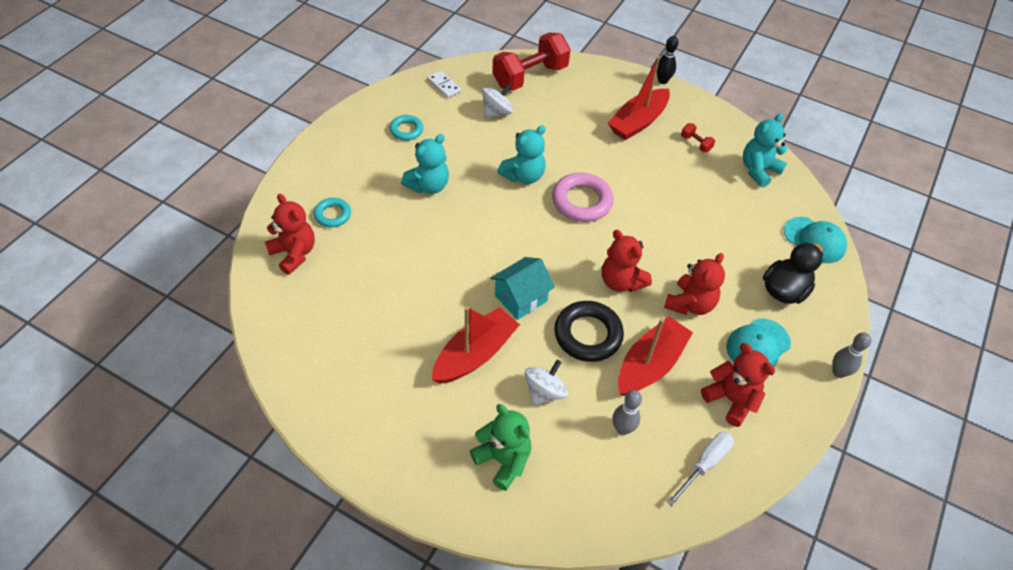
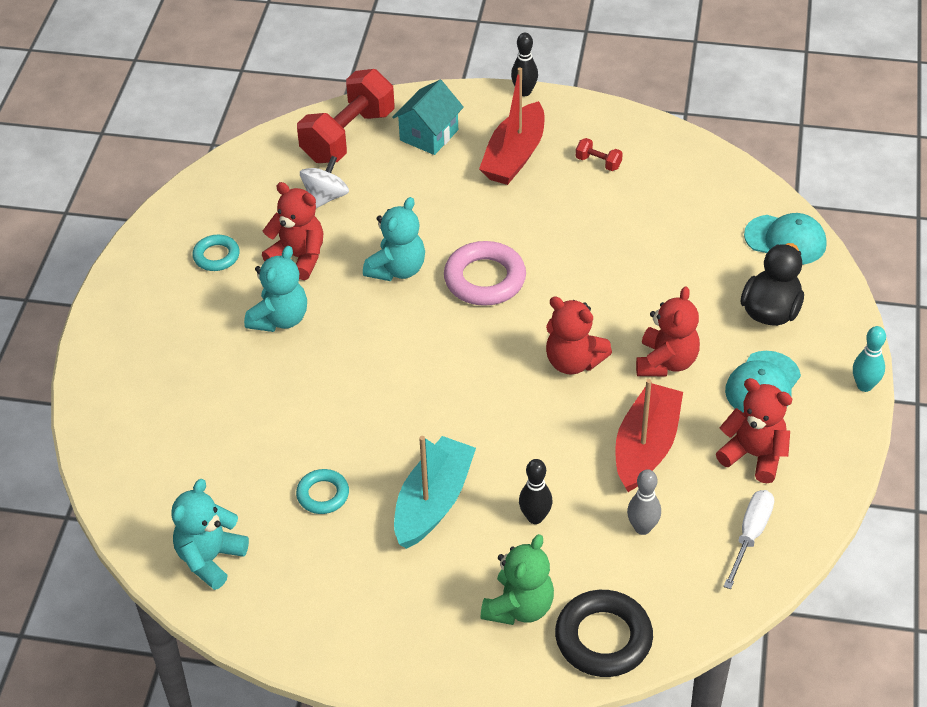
camera: 15 degrees left, 5 degrees down
red teddy bear [265,194,315,275] -> red teddy bear moved to [262,182,323,280]
turquoise ring [314,198,351,227] -> turquoise ring moved to [296,469,349,514]
white domino [427,71,461,98] -> none
red boat [432,306,520,384] -> turquoise boat [394,436,476,549]
green teddy bear [470,404,531,491] -> green teddy bear turned 90 degrees clockwise [481,534,554,625]
turquoise house [491,257,555,320] -> turquoise house moved to [392,80,464,155]
white spinning top [525,360,568,406] -> black bowling pin [519,459,553,524]
black ring [554,301,624,362] -> black ring moved to [555,590,653,677]
turquoise teddy bear [743,113,787,188] -> turquoise teddy bear moved to [171,479,249,590]
grey bowling pin [832,332,871,378] -> turquoise bowling pin [853,326,886,392]

